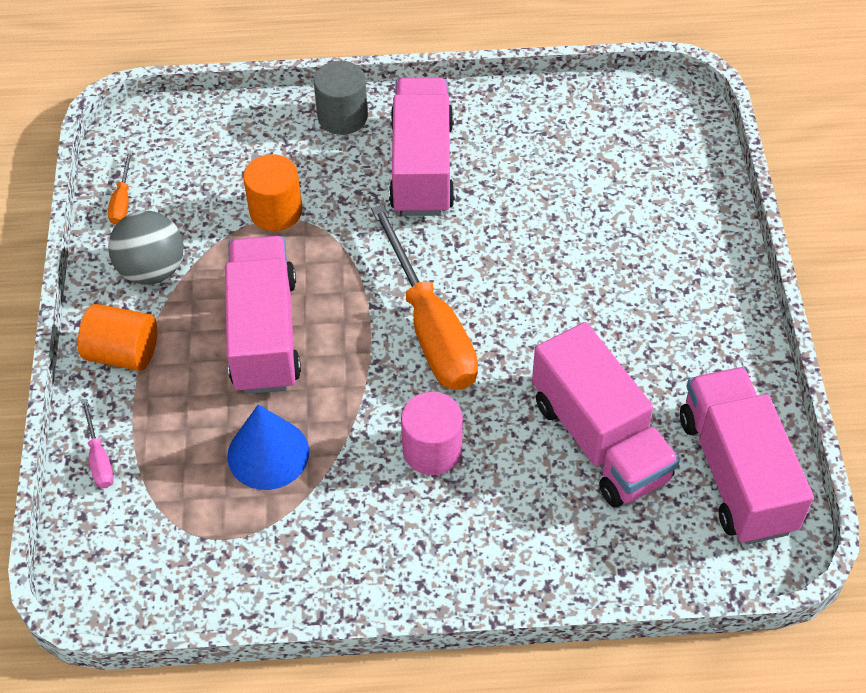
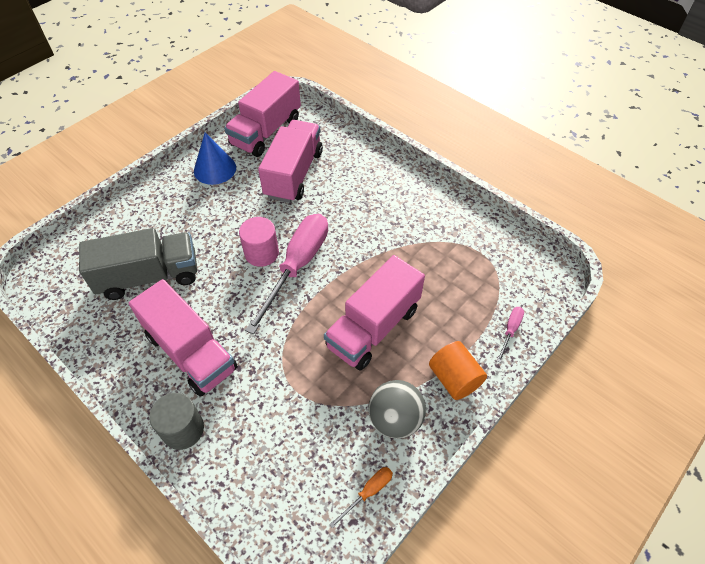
camera: 135 degrees left, 0 degrees up
blue cone [227,404,309,490] -> blue cone moved to [194,132,236,185]
orange cylinder [243,154,302,231] -> none
orange screwdriver [371,204,478,390] -> pink screwdriver [245,214,328,334]
pink truck [389,77,455,216] -> pink truck turned 90 degrees counterclockwise [129,279,238,397]
pink cylinder [401,392,463,475] -> pink cylinder moved to [239,217,279,267]
none -> grey truck [79,228,197,300]

